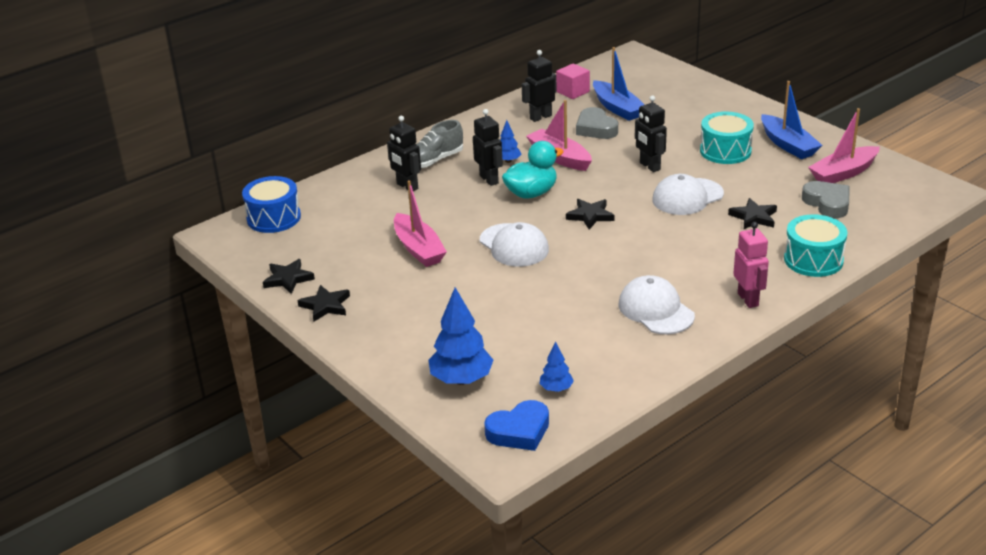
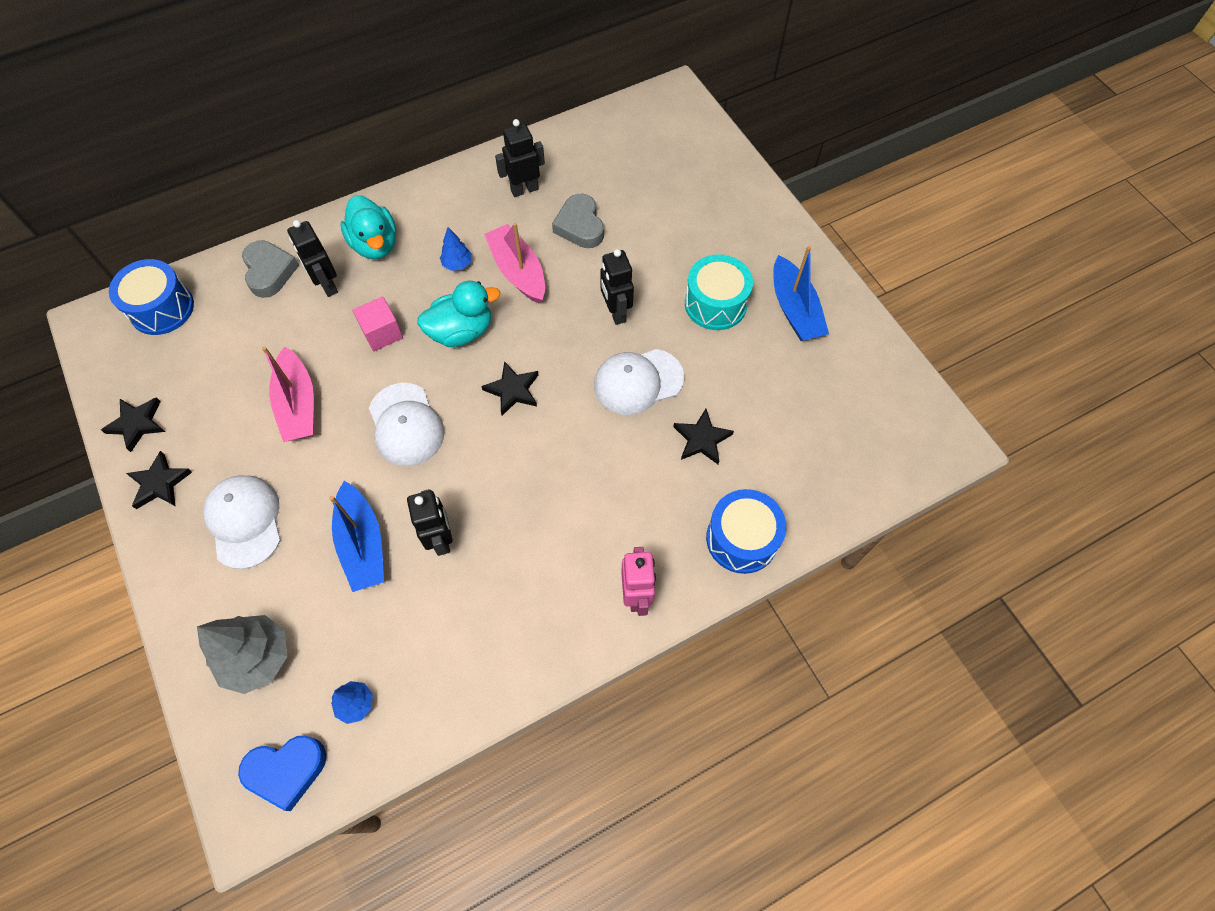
camera: 10 degrees right, 30 degrees up
grey shoe [416,120,463,168] -> turquoise duck [340,195,396,259]
blue tree [429,287,493,385] -> grey tree [197,615,287,694]
black robot [473,109,503,186] -> black robot moved to [407,489,453,556]
pink cube [556,63,590,99] -> pink cube moved to [353,297,403,351]
blue boat [593,47,645,121] -> blue boat moved to [329,481,384,592]
white cap [618,275,695,334] -> white cap moved to [204,475,281,569]
turquoise drum [784,214,847,277] -> blue drum [706,489,786,574]
grey heart [802,181,850,218] -> grey heart moved to [242,240,299,298]
pink boat [808,108,880,183] -> none

